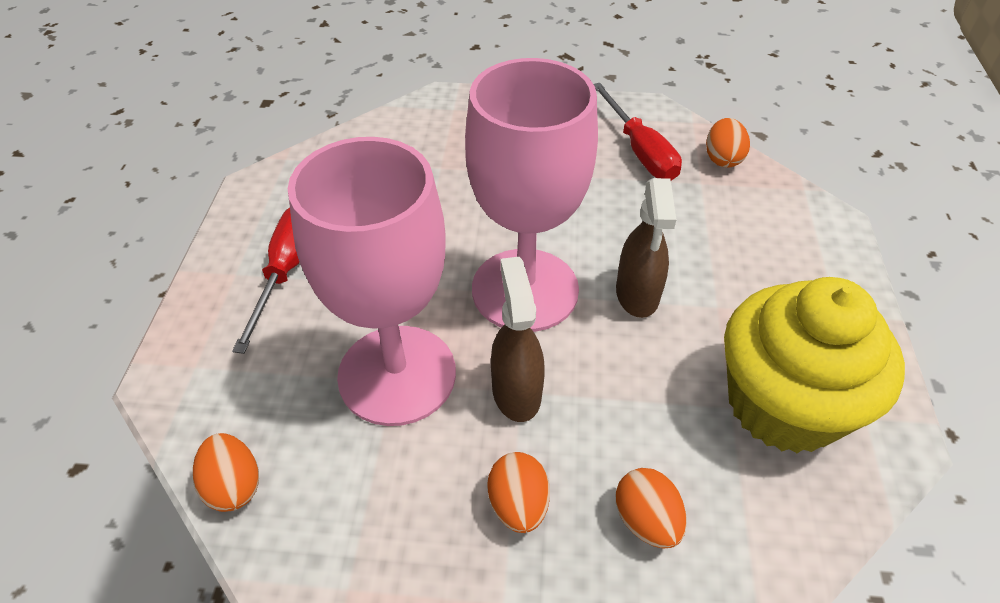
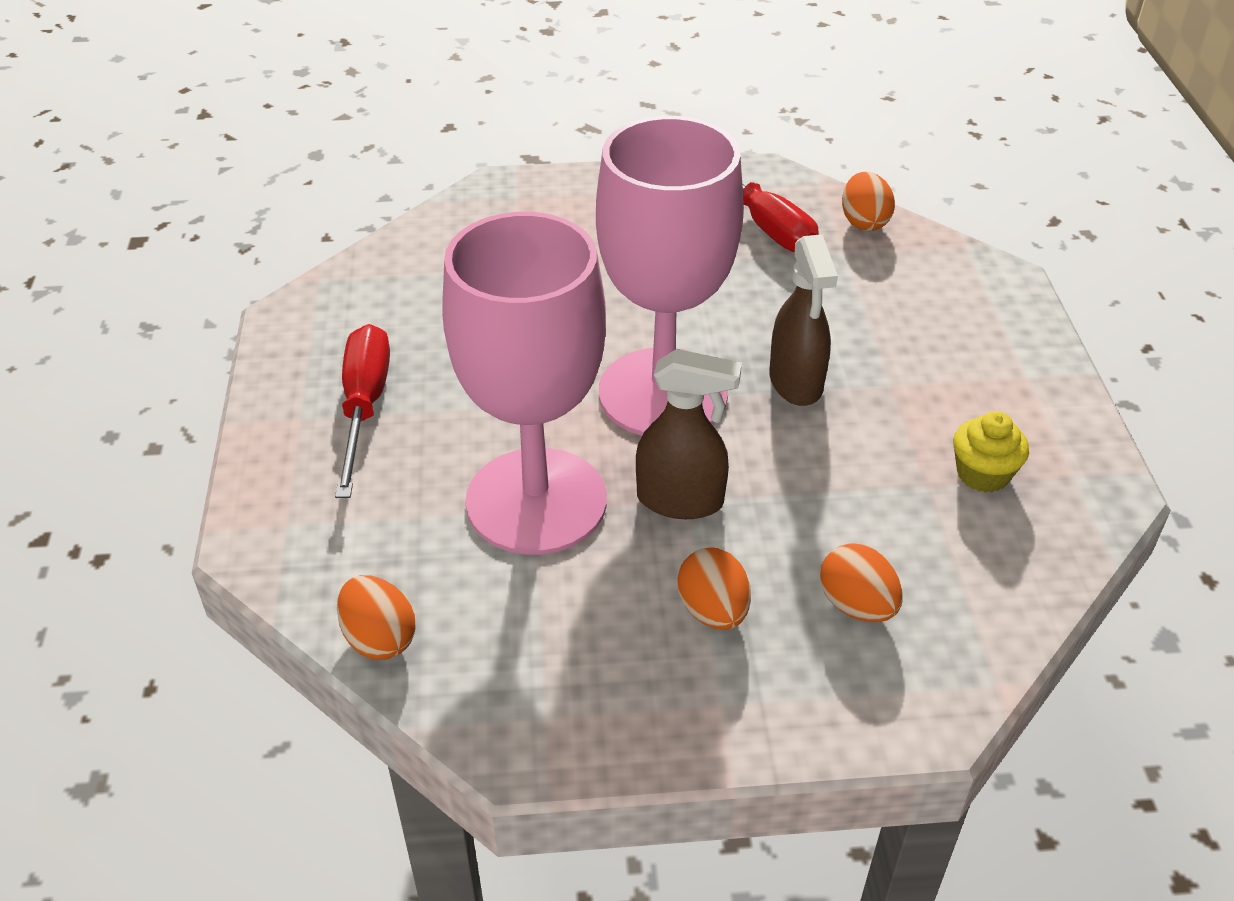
camera: 10 degrees left, 5 degrees down
brown spray bottle [491,257,545,422] -> brown spray bottle turned 120 degrees clockwise [636,349,742,519]
yellow cupcake [724,277,905,453] -> yellow cupcake [953,411,1029,493], size x0.41

